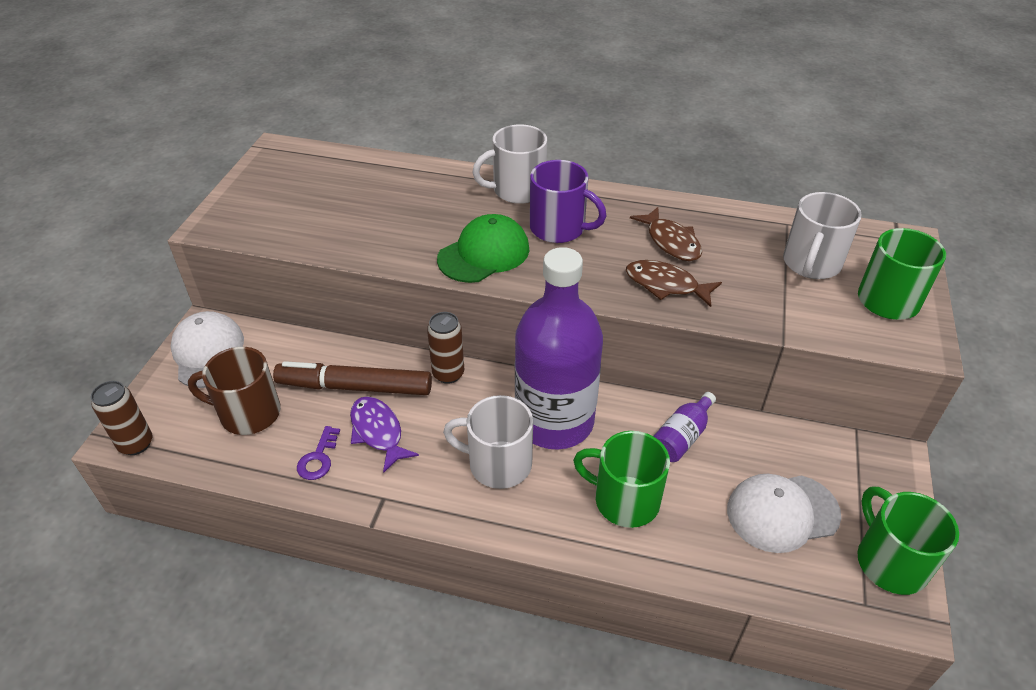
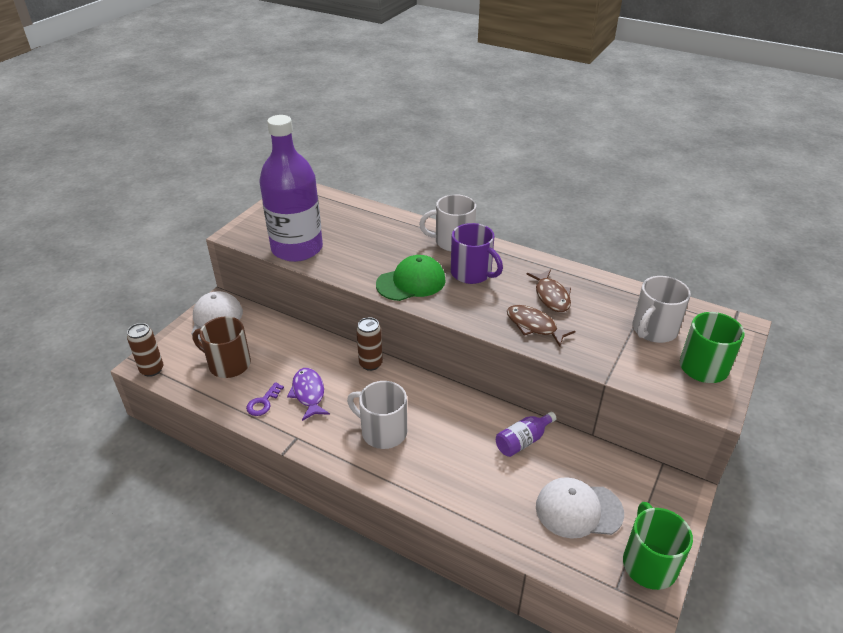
camera: 15 degrees right, 5 degrees down
brown marker [273,361,432,395] -> none
purple bottle [515,247,603,449] -> purple bottle moved to [259,115,323,262]
green mug [573,431,670,528] -> none

